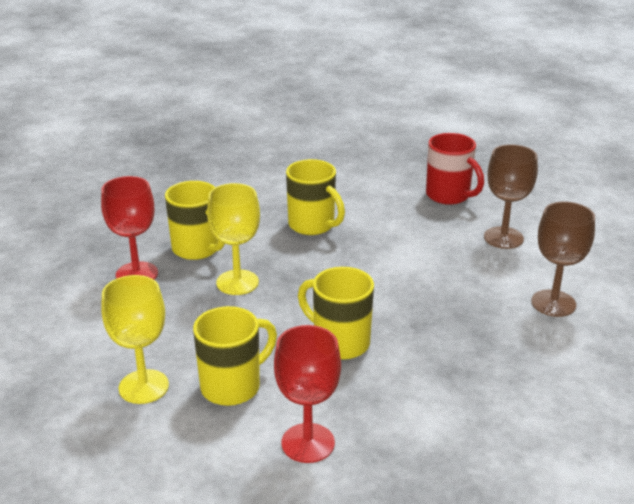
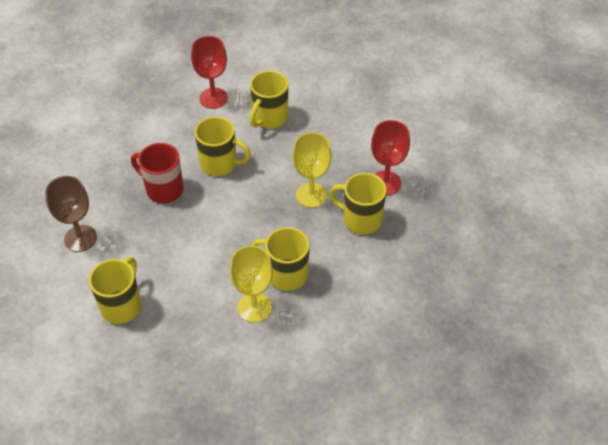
camera: 160 degrees right, 20 degrees up
yellow goblet [101,275,169,404] -> yellow goblet moved to [230,246,273,323]
red mug [426,133,484,205] -> red mug moved to [131,143,183,203]
brown goblet [484,144,538,249] -> yellow mug [89,257,141,324]

